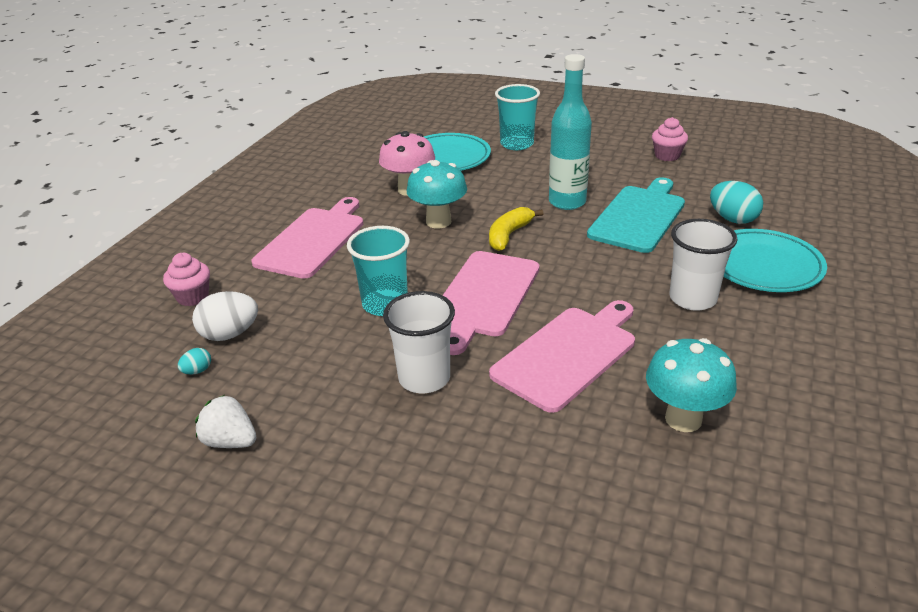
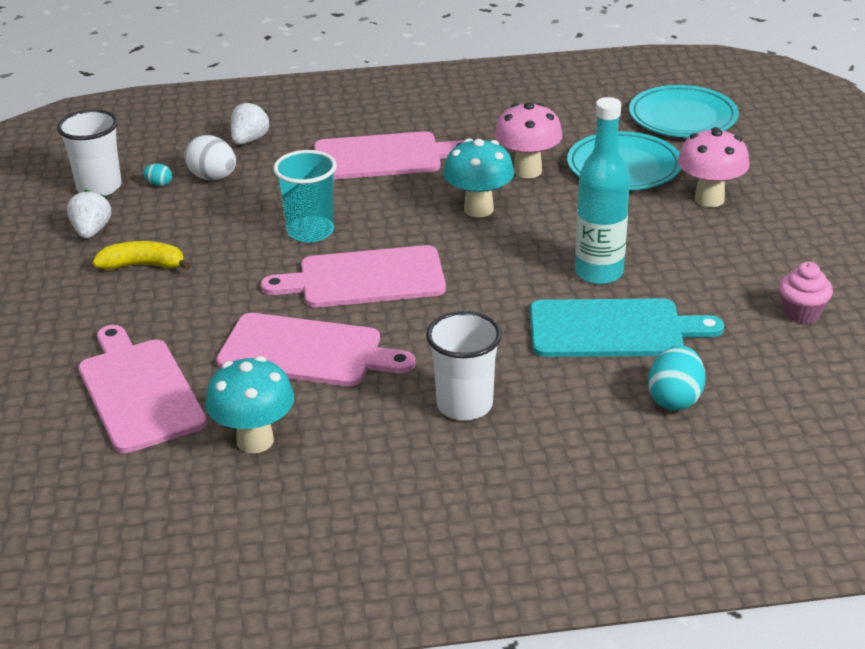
camera: 60 degrees right, 0 degrees up
pink cupcake [163,253,210,306] -> white strawberry [231,101,270,144]
white cup [383,291,455,393] -> white cup moved to [57,109,122,196]
yellow banana [489,207,544,251] -> yellow banana moved to [93,241,191,270]
turquoise cup [495,84,540,150] -> pink mushroom [678,127,750,207]
turquoise plate [723,229,827,292] -> turquoise plate moved to [629,85,739,137]
none -> pink cutting board [78,325,207,453]

